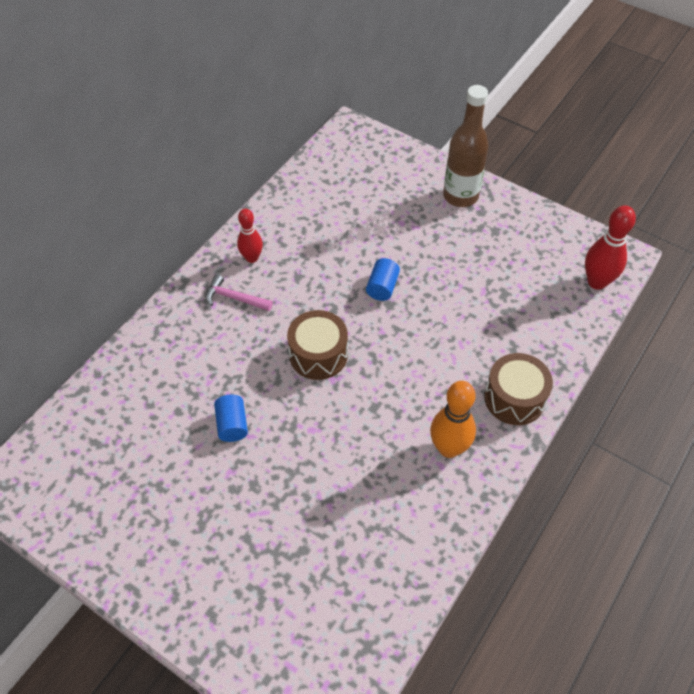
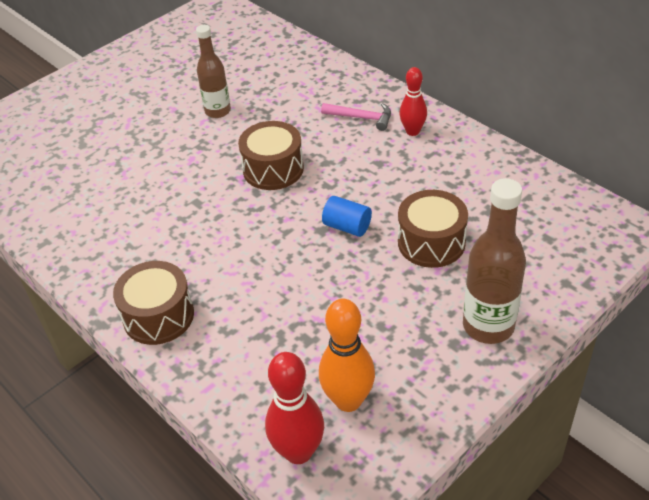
camera: 105 degrees right, 10 degrees down
pink hammer [206,274,273,311] -> pink hammer turned 75 degrees clockwise [321,103,391,131]
blue cylinder [214,395,248,442] -> brown bottle [196,25,231,118]
orange bowling pin [430,381,476,458] -> orange bowling pin moved to [319,299,375,412]
none -> brown drum [398,190,468,268]

